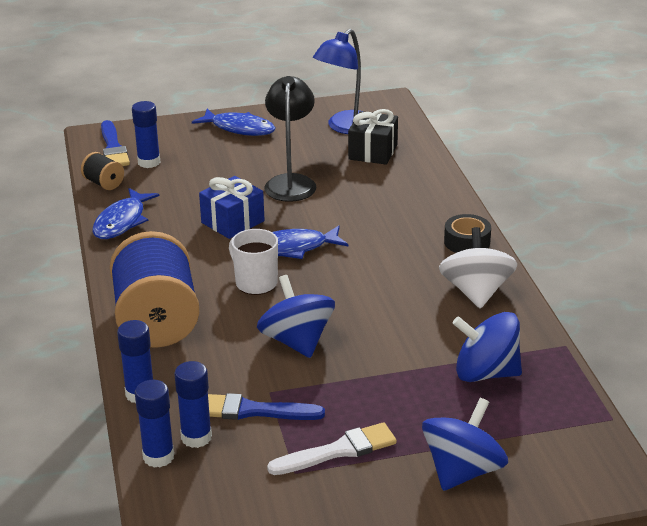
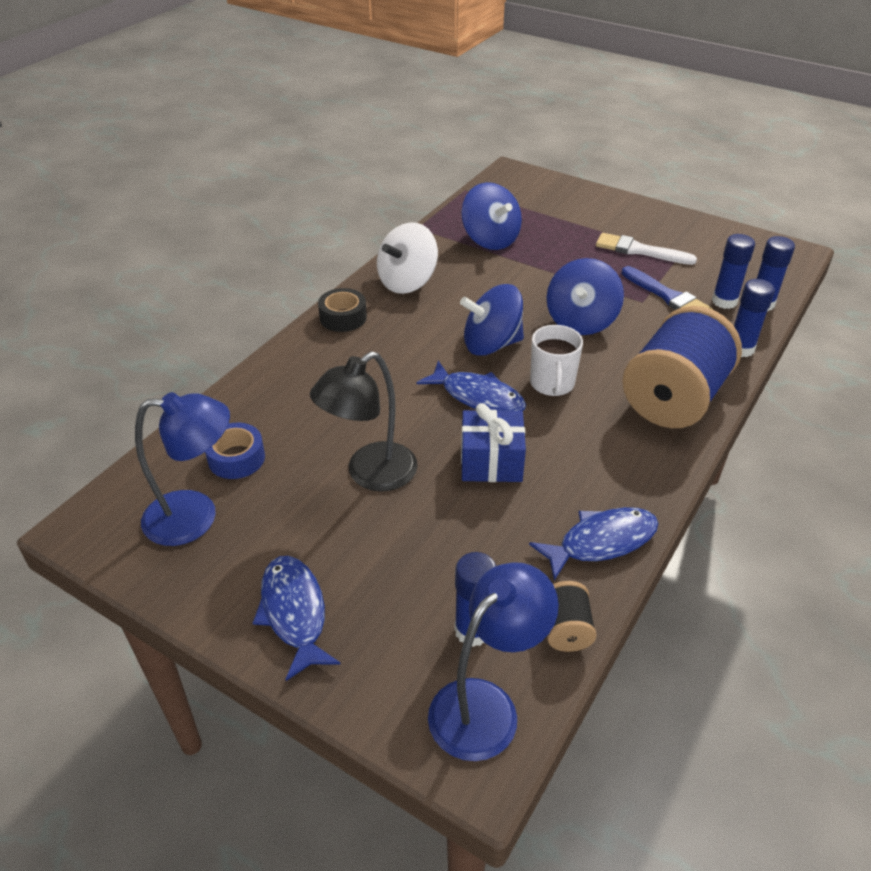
camera: 135 degrees left, 10 degrees up
blue brush [101,120,130,166] -> blue lamp [428,562,559,761]
black gift [348,109,398,165] -> blue tape [205,423,265,479]
blue spinning top [422,398,508,491] -> blue spinning top moved to [460,284,524,356]

